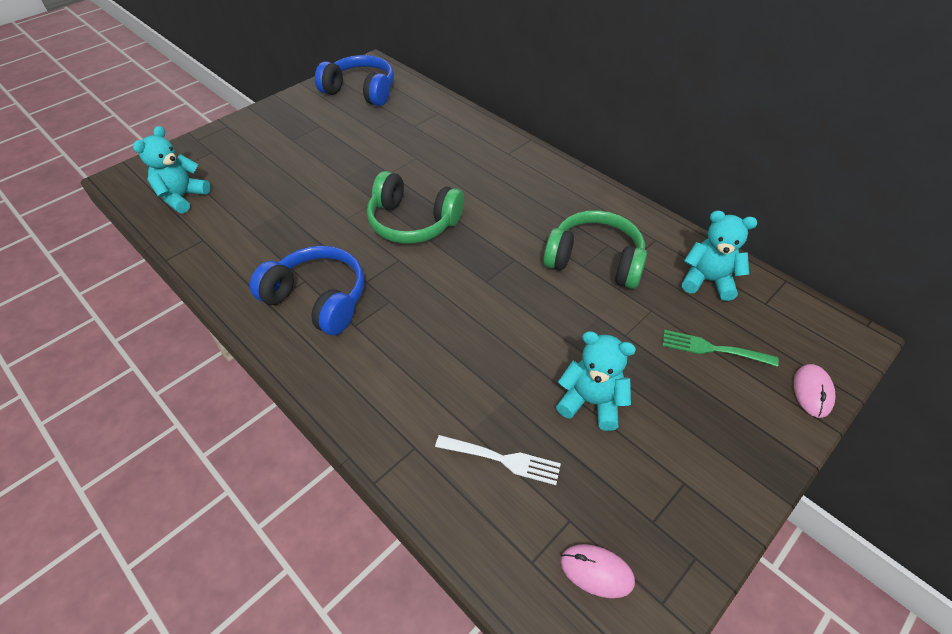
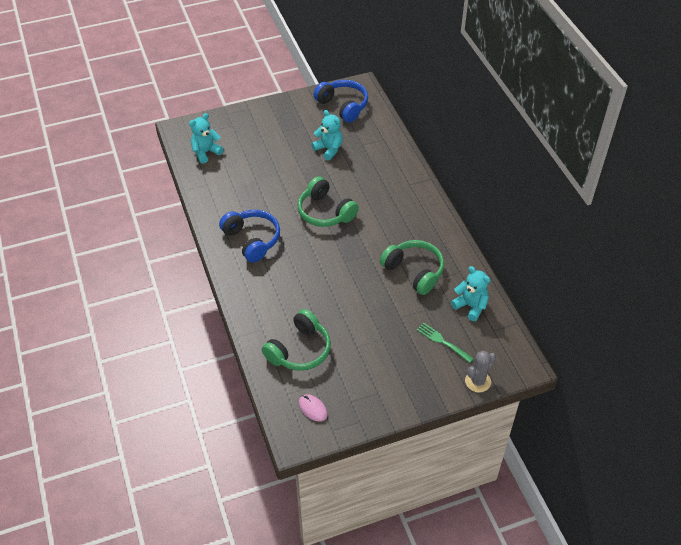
camera: 25 degrees right, 0 degrees up
white fork [435,435,561,485] -> green headphones [262,309,331,371]
turquoise teddy bear [556,331,636,431] -> turquoise teddy bear moved to [311,110,343,161]
pink mouse [794,364,835,418] -> grey cactus [465,351,496,392]

